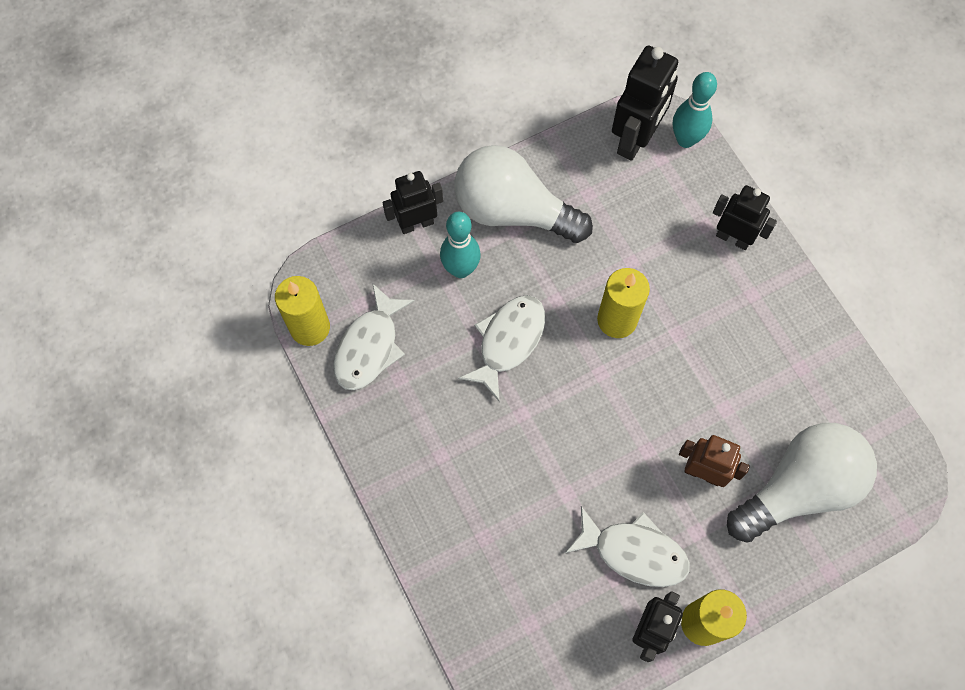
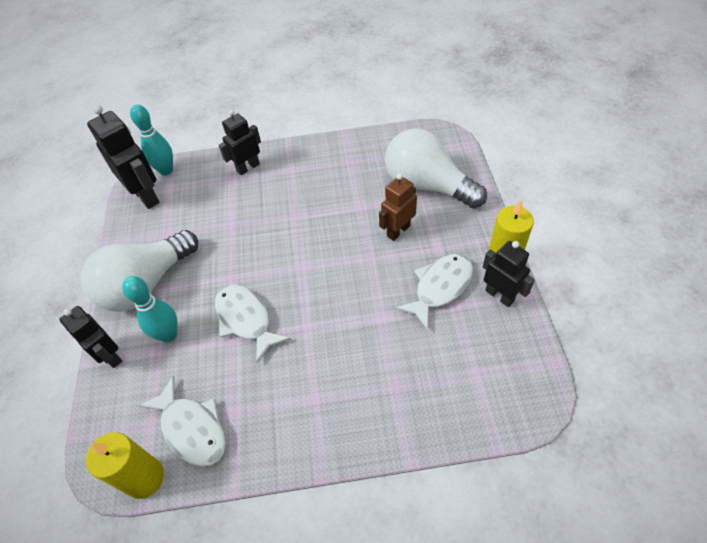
camera: 65 degrees left, 15 degrees down
black robot [383,171,443,234] -> black robot turned 45 degrees counterclockwise [59,306,122,368]
yellow candle [597,268,650,338] -> none
white light bulb [727,423,877,543] -> white light bulb turned 45 degrees counterclockwise [385,128,487,208]

